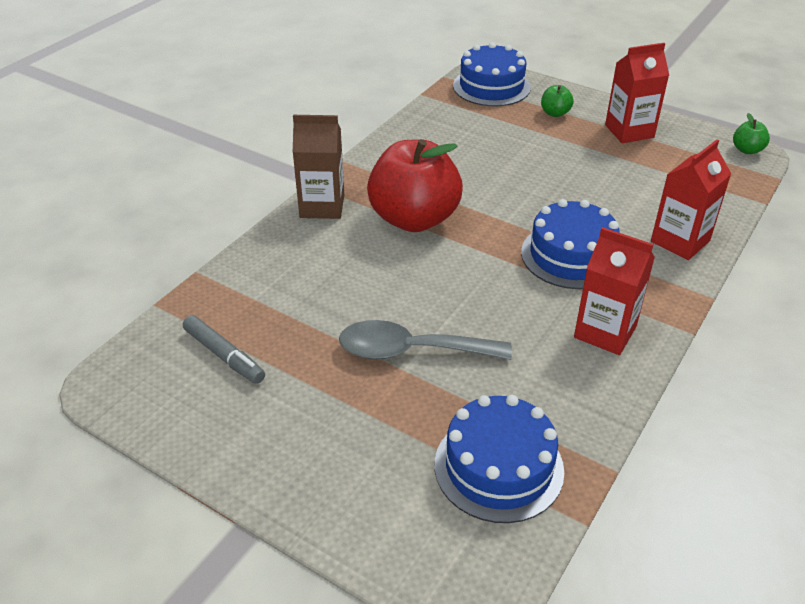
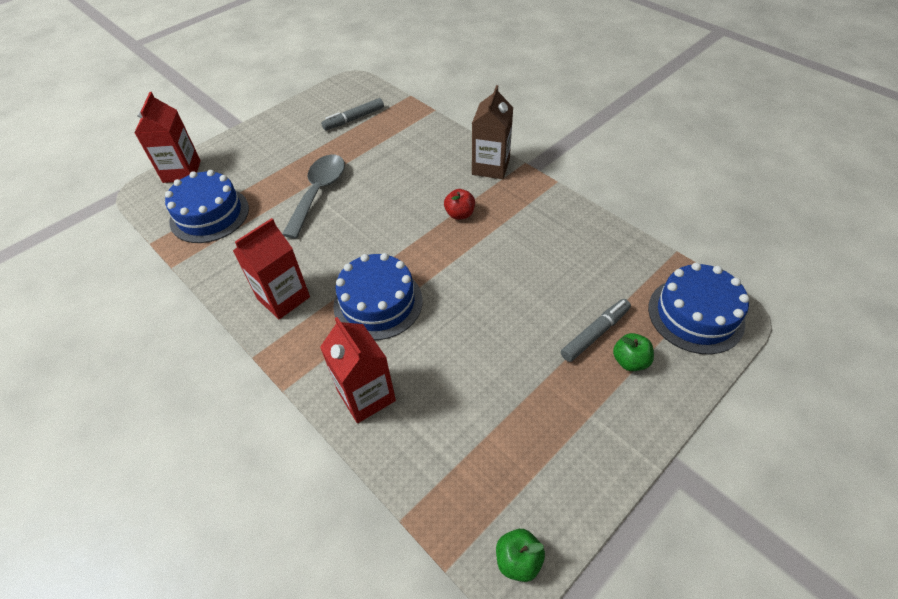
camera: 105 degrees right, 10 degrees up
red apple [367,139,463,232] -> red apple [444,189,475,220], size x0.41
red carton [605,43,669,143] -> red carton moved to [134,92,201,183]
none -> grey marker [561,299,631,362]

